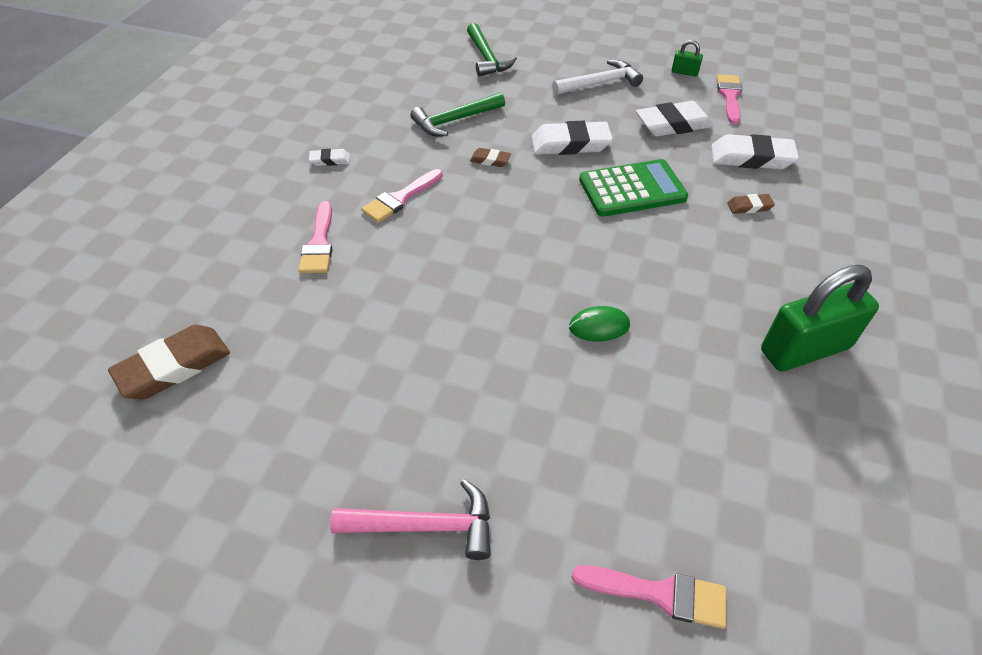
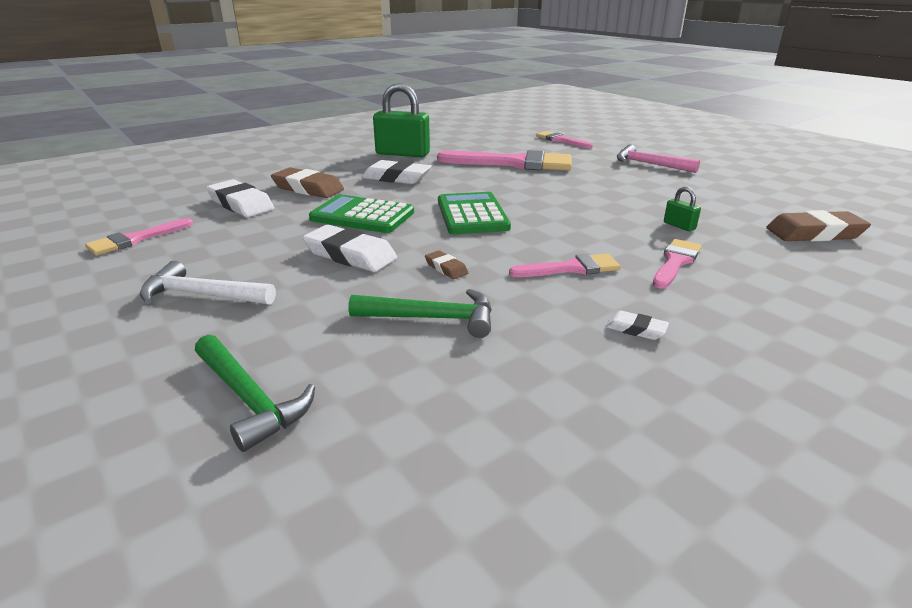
camera: 145 degrees left, 20 degrees down
green hammer [467,23,517,76] -> green hammer turned 120 degrees clockwise [195,335,315,452]
green mouse [569,306,630,341] -> none
white eraser [636,101,713,137] -> white eraser moved to [361,160,432,184]
green padlock [672,40,703,76] -> green padlock moved to [664,187,701,231]
brown eraser [727,194,775,214] -> brown eraser [271,167,344,198], size x2.02
none -> pink brush [437,150,572,171]
none -> green calculator [438,192,511,234]

